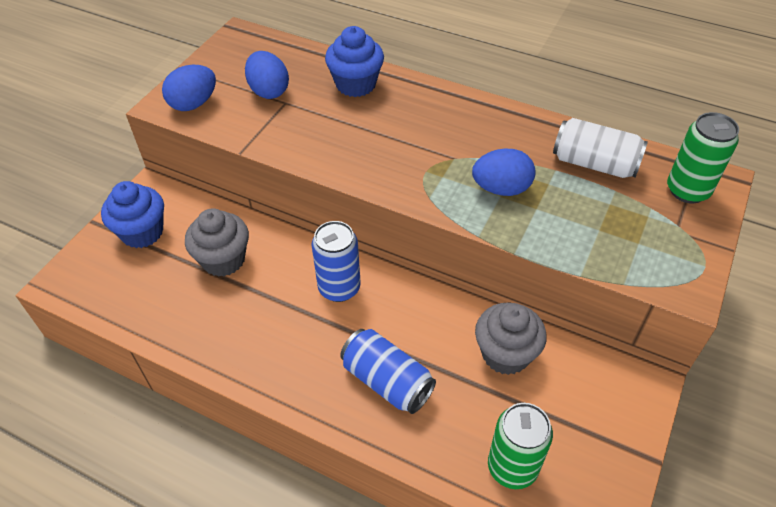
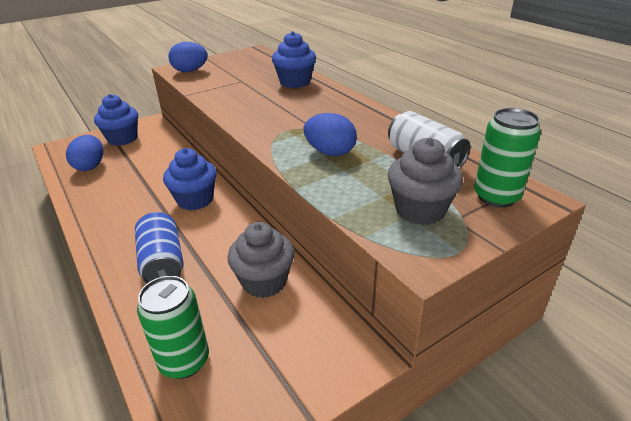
camera: 30 degrees right, 15 degrees down
grey cupcake [185,208,249,277] -> grey cupcake moved to [388,137,463,225]
blue egg [245,51,289,99] -> blue egg moved to [66,135,103,171]
blue can [312,221,361,302] -> blue cupcake [163,148,217,210]

